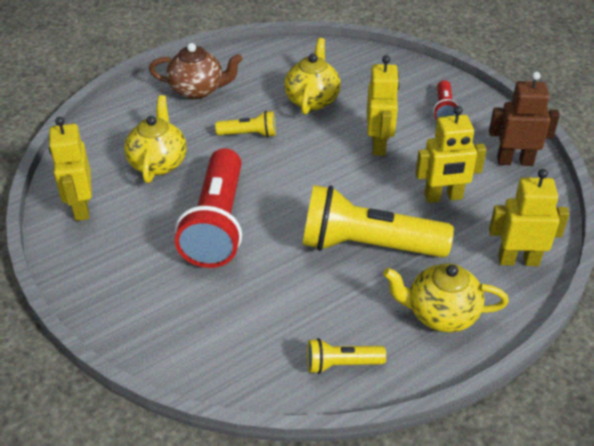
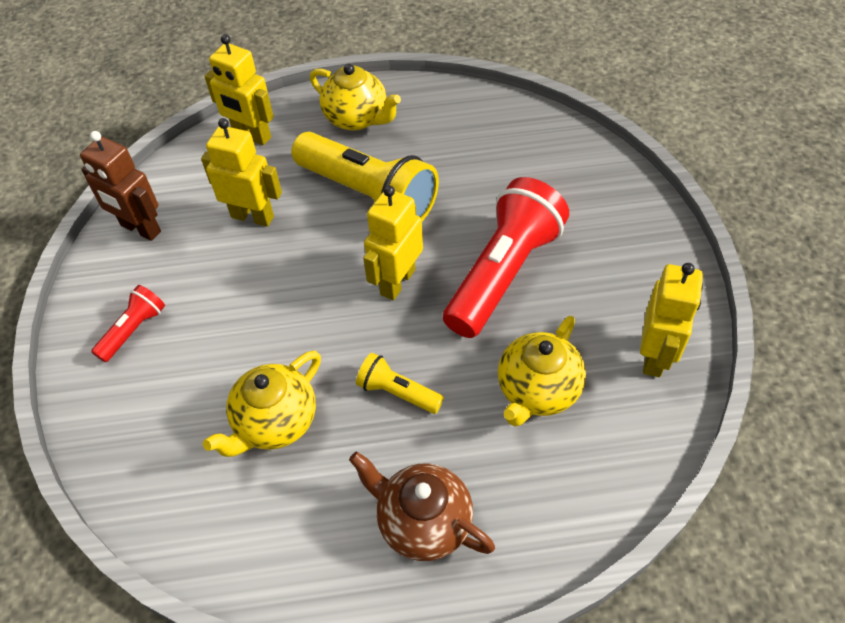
camera: 150 degrees left, 10 degrees up
yellow flashlight [307,338,386,374] -> none
yellow robot [367,55,400,156] -> yellow robot moved to [363,185,423,300]

